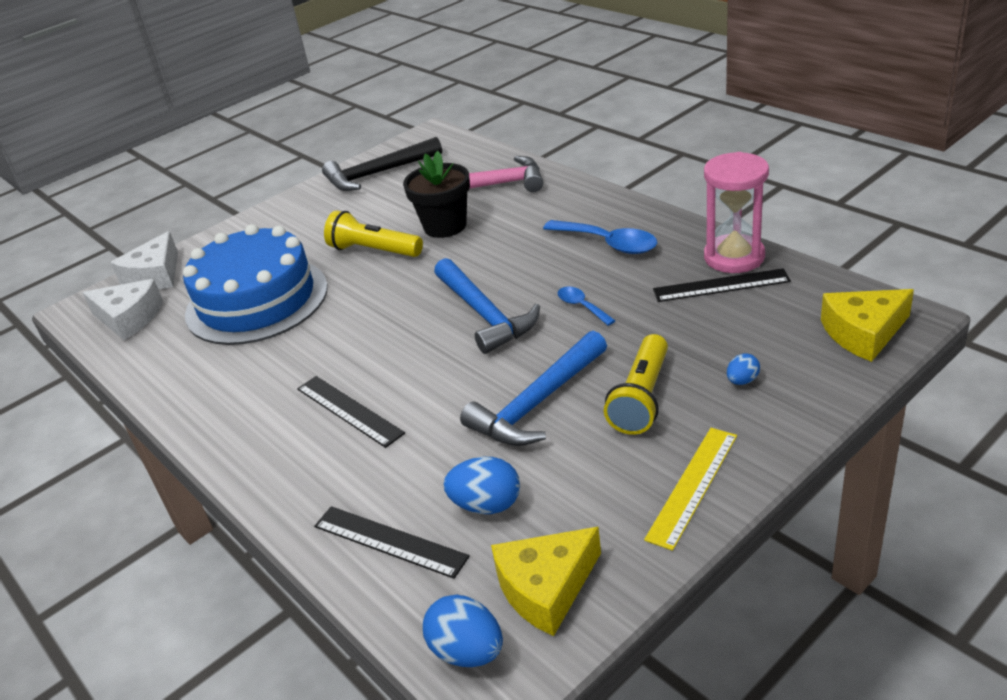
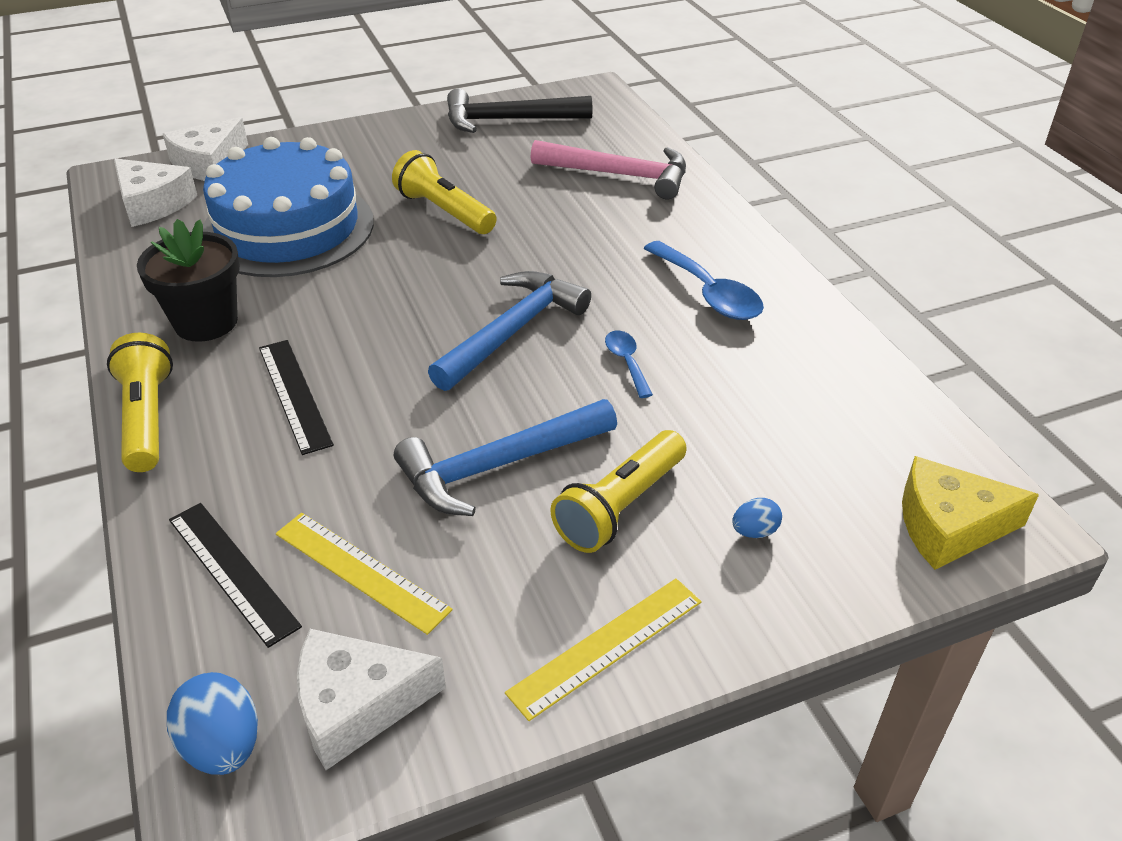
camera: 15 degrees right, 5 degrees up
black flower pot [403,151,470,238] -> black flower pot moved to [137,219,240,342]
blue hammer [434,258,540,354] -> blue hammer turned 135 degrees counterclockwise [428,271,591,391]
blue egg [443,457,520,514] -> yellow ruler [276,513,453,635]
yellow cheese [491,527,601,636] -> white cheese [297,629,446,770]
black ruler [653,268,791,302] -> none
pink hourglass [704,152,769,273] -> none
none -> yellow flashlight [107,333,173,472]

